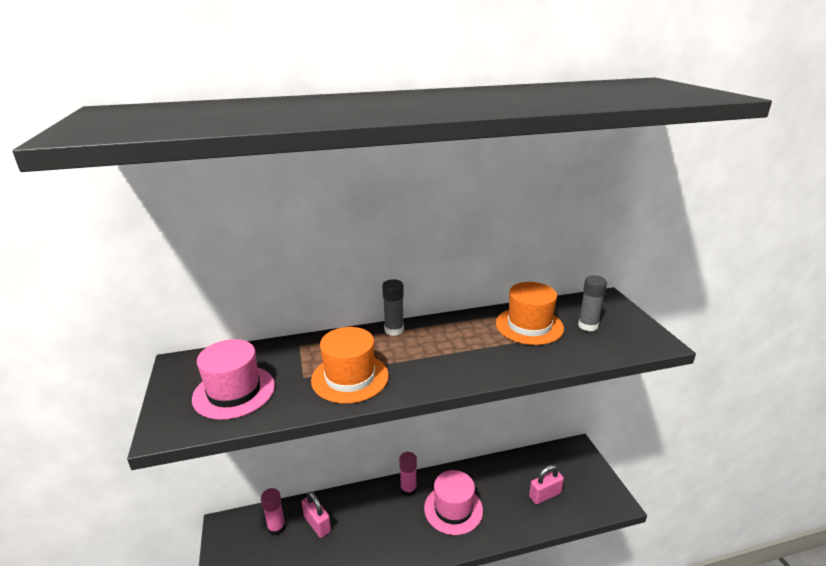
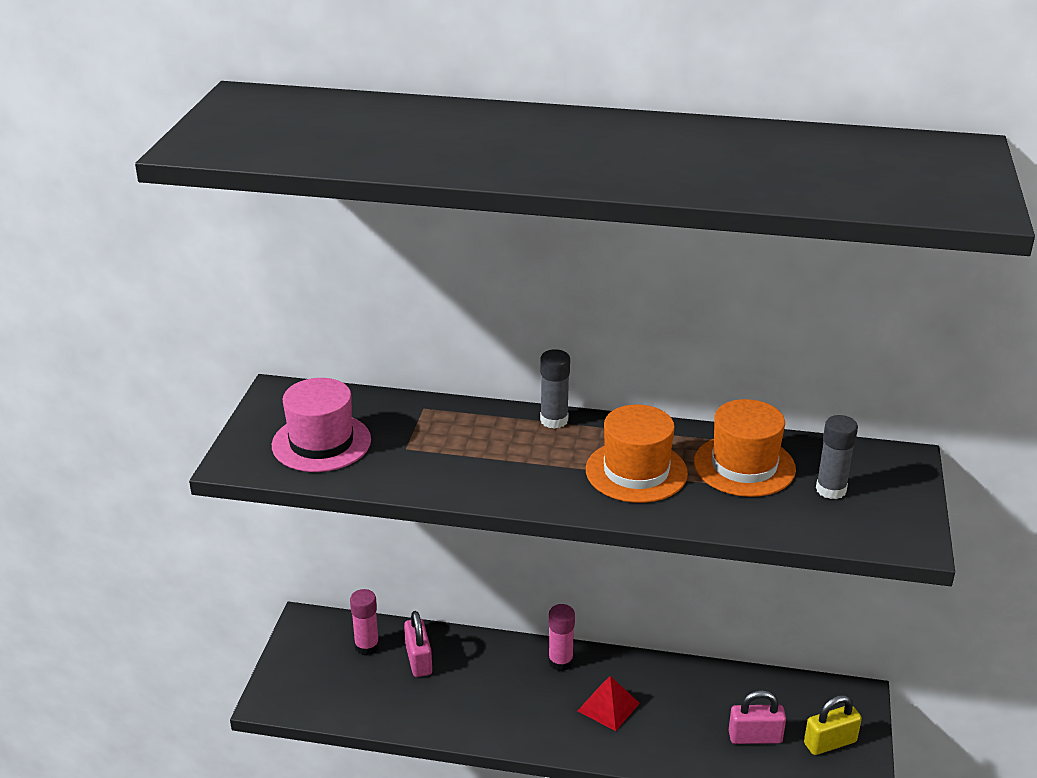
camera: 25 degrees right, 5 degrees up
orange hat [311,327,389,404] -> orange hat moved to [586,405,688,503]
pink hat [424,470,483,535] -> red pyramid [578,676,640,731]
none -> yellow padlock [804,695,862,755]

